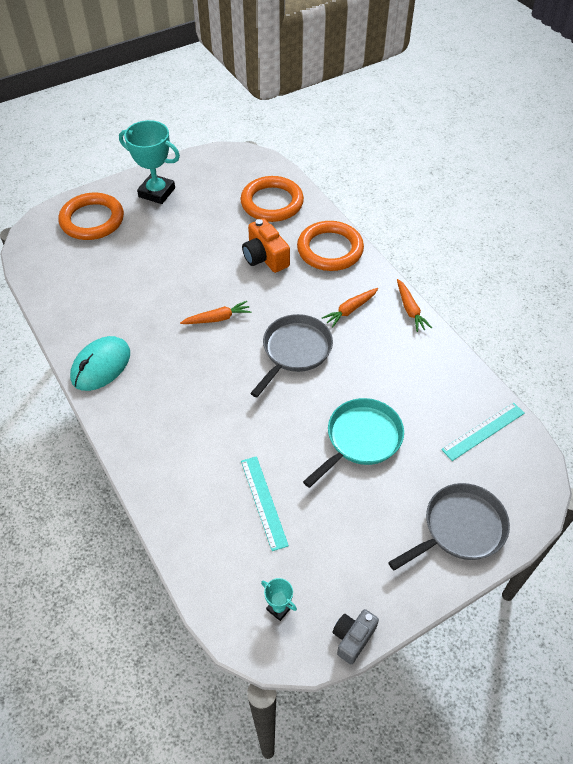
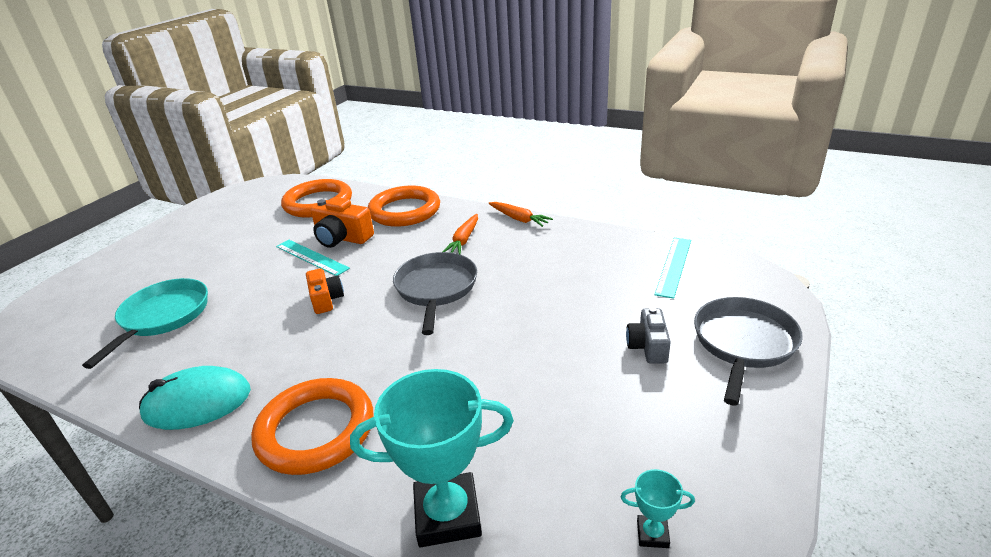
camera: 30 degrees left, 20 degrees down
orange ring [59,193,124,240] -> orange ring moved to [251,378,373,475]
turquoise mouse [70,336,130,391] -> turquoise mouse turned 75 degrees clockwise [139,366,251,430]
turquoise trophy [119,120,180,204] -> turquoise trophy moved to [350,369,514,547]
orange carrot [180,301,251,324] -> orange camera [306,268,344,314]
turquoise ruler [241,456,289,551] -> turquoise ruler moved to [276,240,350,276]
turquoise pan [303,398,404,488] -> turquoise pan moved to [82,278,208,369]
grey camera [332,609,379,664] -> grey camera moved to [626,307,671,364]

